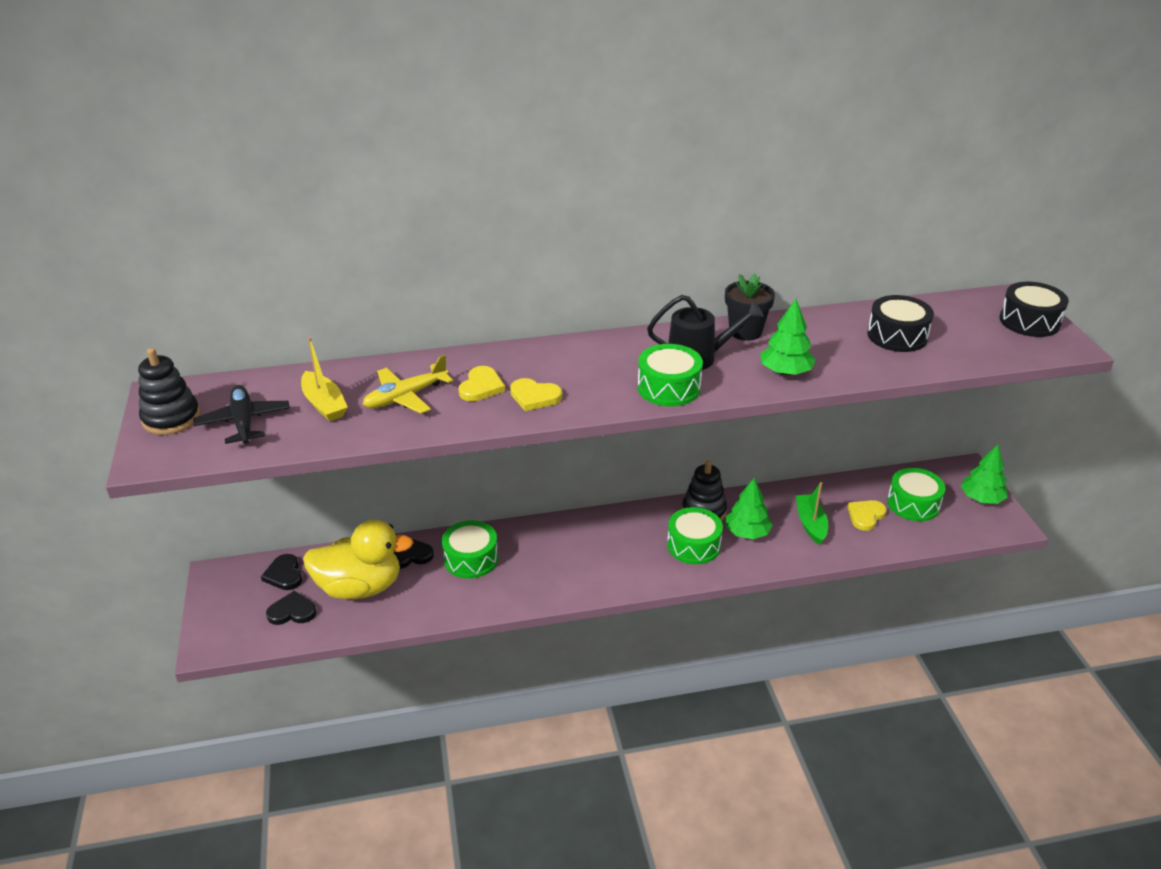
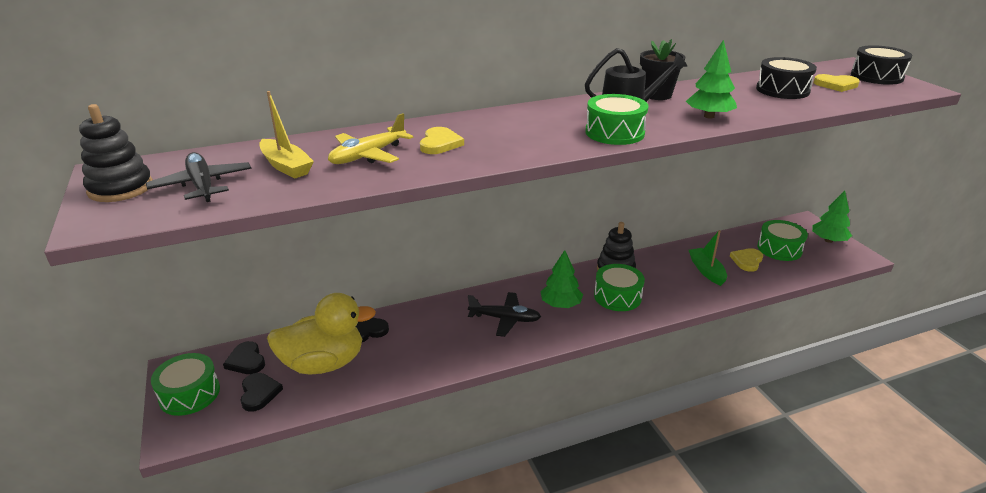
camera: 10 degrees left, 5 degrees down
black heart [266,591,316,625] -> black heart turned 90 degrees clockwise [241,373,283,412]
green drum [442,520,498,579] -> green drum moved to [151,353,220,416]
yellow heart [510,378,562,411] -> yellow heart moved to [813,74,860,92]
green tree [726,478,772,539] -> green tree moved to [541,250,583,308]
none -> black plane [468,292,541,337]

